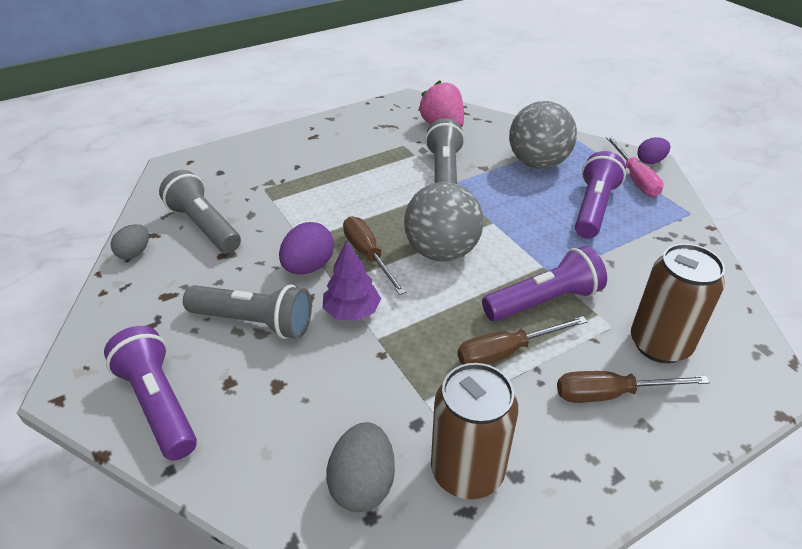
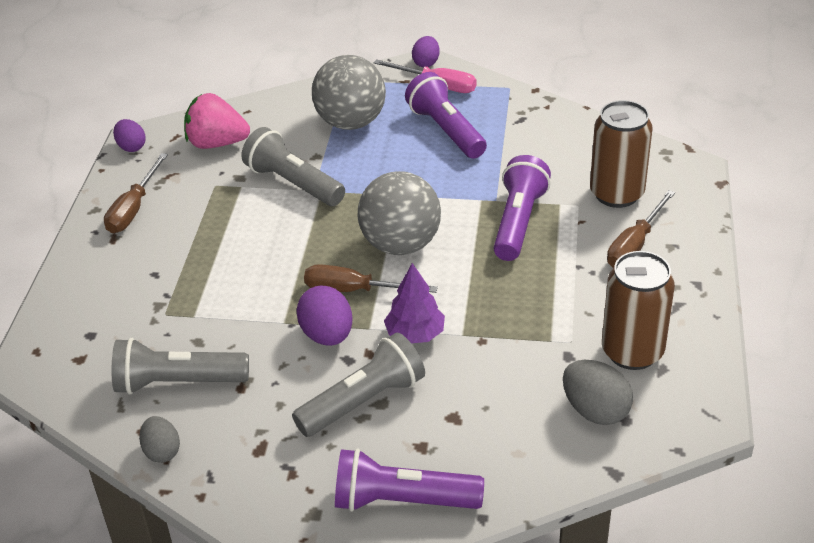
camera: 50 degrees left, 0 degrees up
brown screwdriver [457,316,588,365] -> brown screwdriver moved to [104,153,168,233]
none -> purple egg [113,119,146,152]

